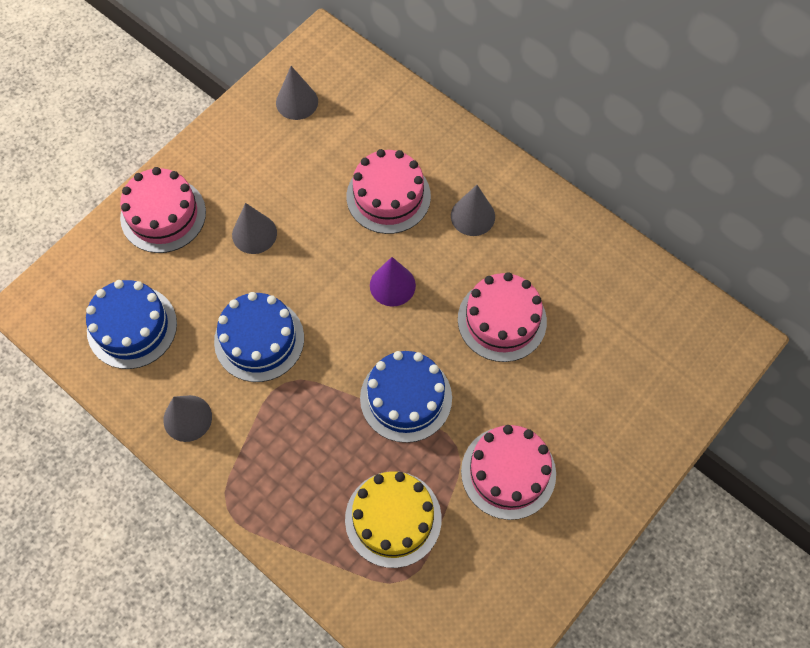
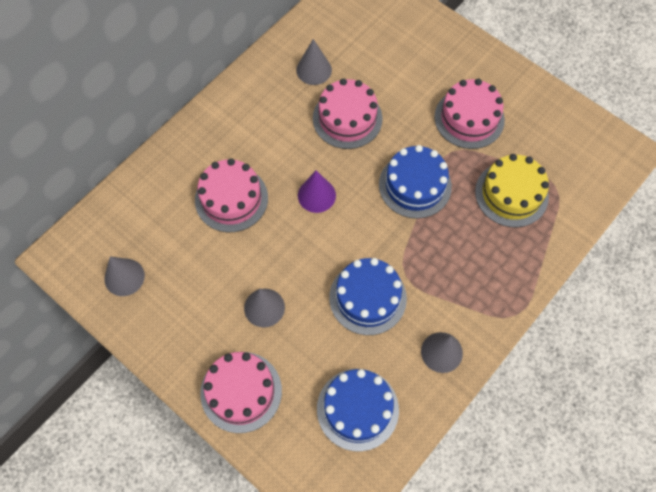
camera: 90 degrees left, 0 degrees up
grey cone [451,185,495,236] -> grey cone moved to [296,39,332,85]

